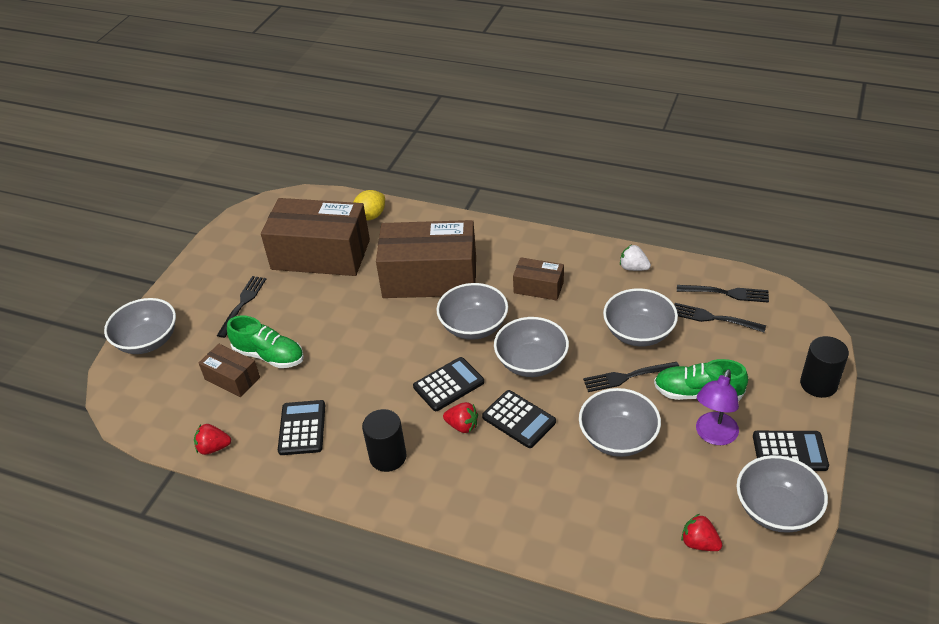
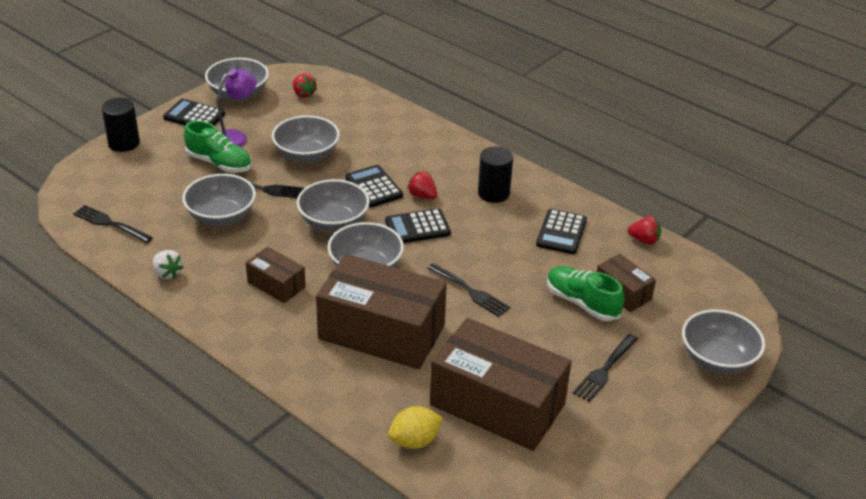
camera: 165 degrees left, 5 degrees down
black fork [674,303,766,332] -> black fork moved to [428,263,510,317]

